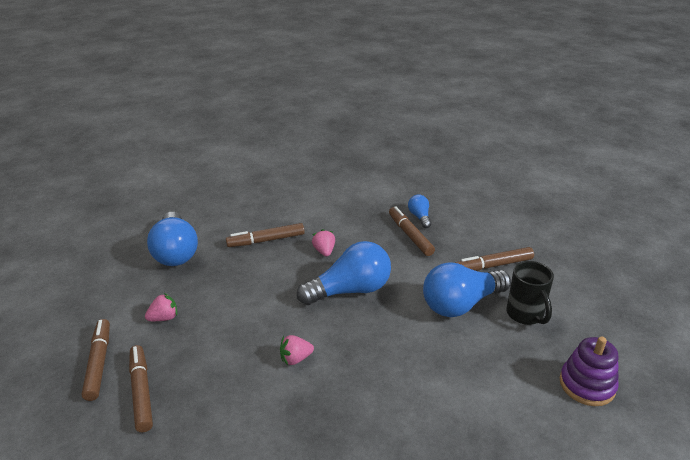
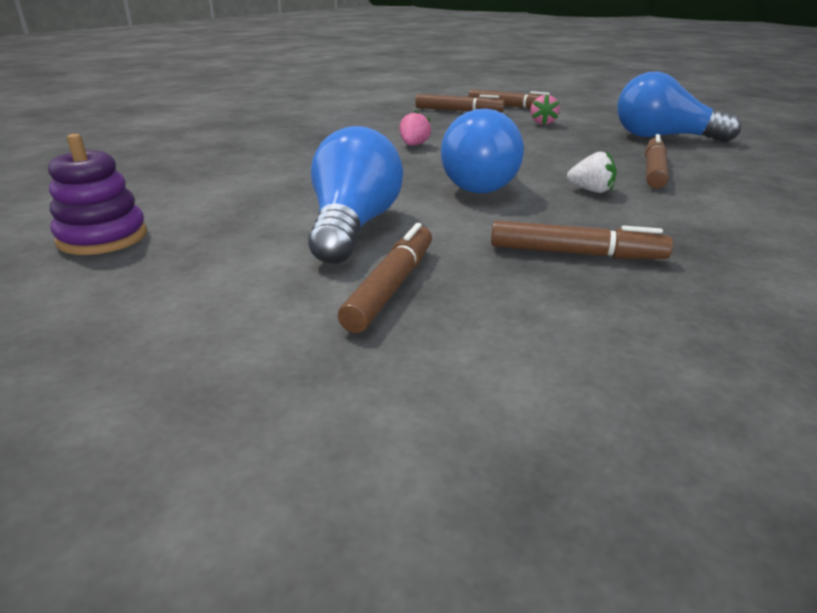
camera: 125 degrees right, 5 degrees down
pink strawberry [312,229,335,256] -> white strawberry [567,151,617,193]
blue light bulb [408,194,431,228] -> none
black mug [506,261,554,325] -> none

